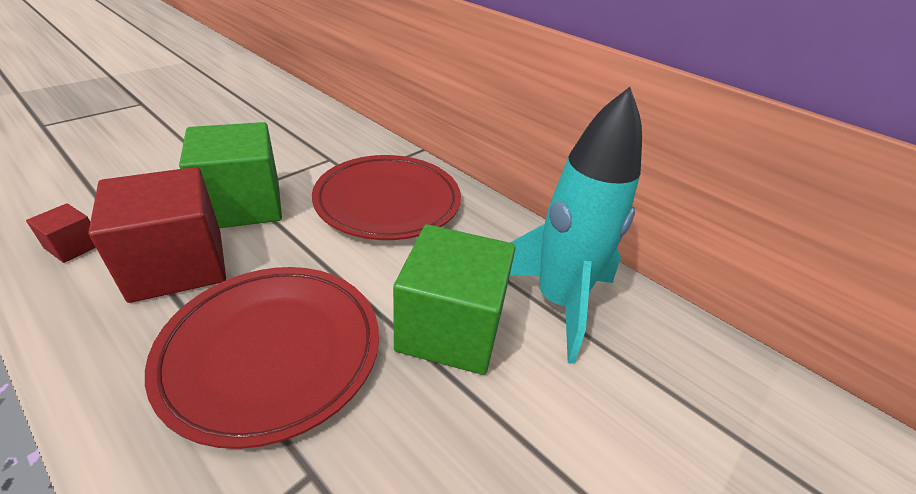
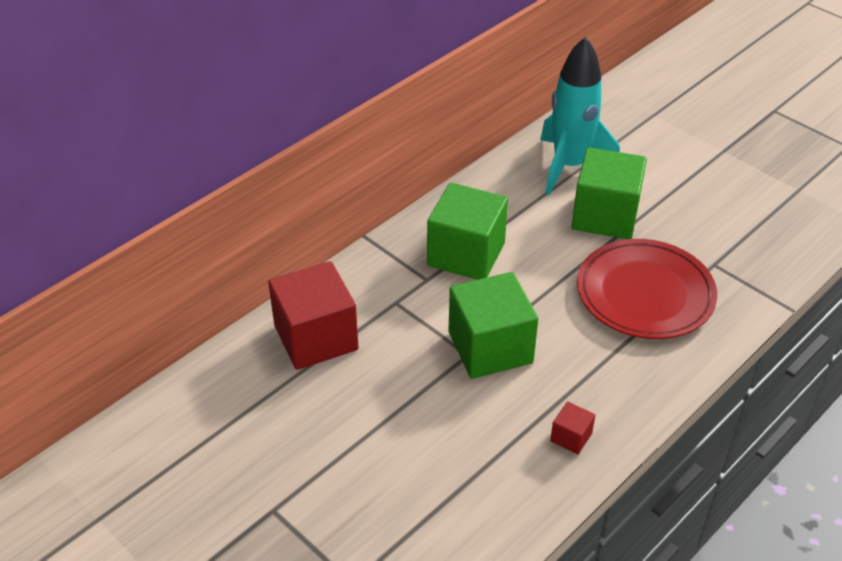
camera: 85 degrees left, 5 degrees up
red cube [88,167,226,303] -> red cube moved to [268,261,358,370]
red plate [312,155,461,240] -> green cube [427,183,508,280]

